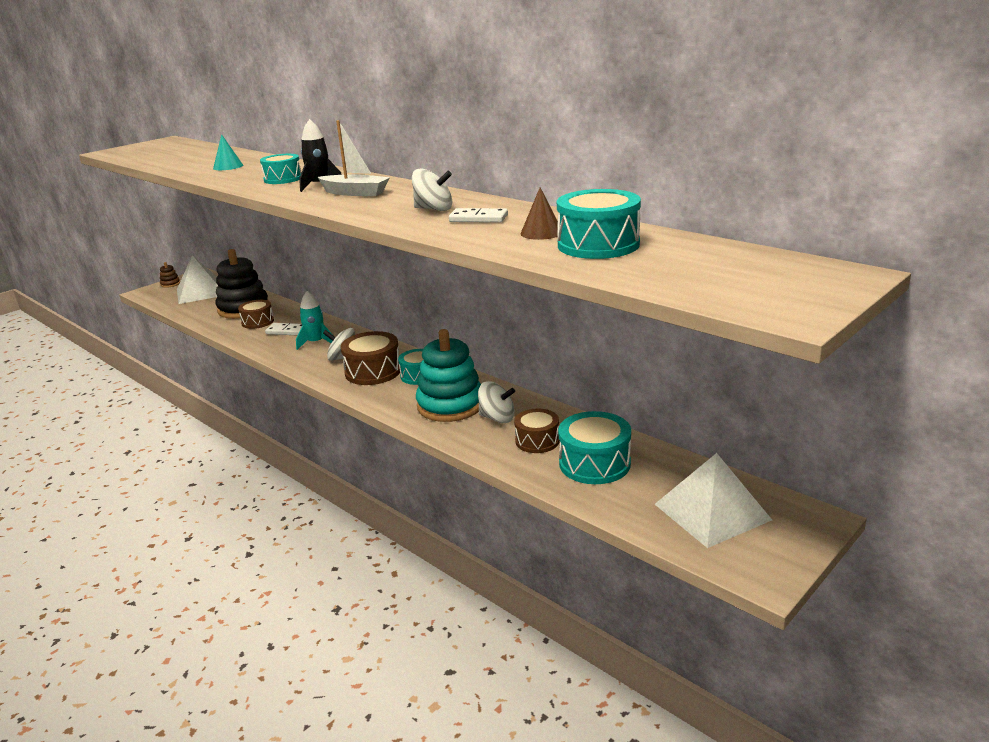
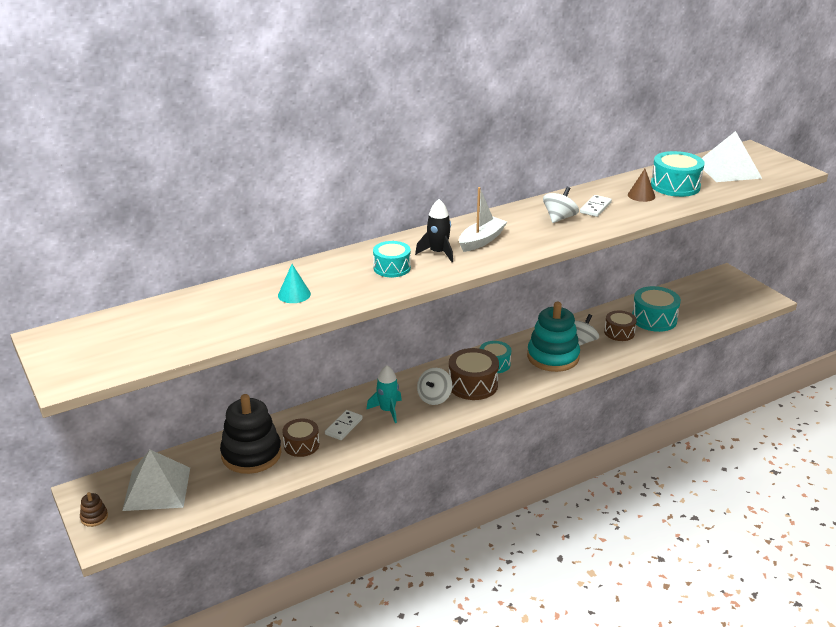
camera: 75 degrees left, 5 degrees up
white pyramid [655,453,772,548] -> white pyramid moved to [702,131,762,182]

